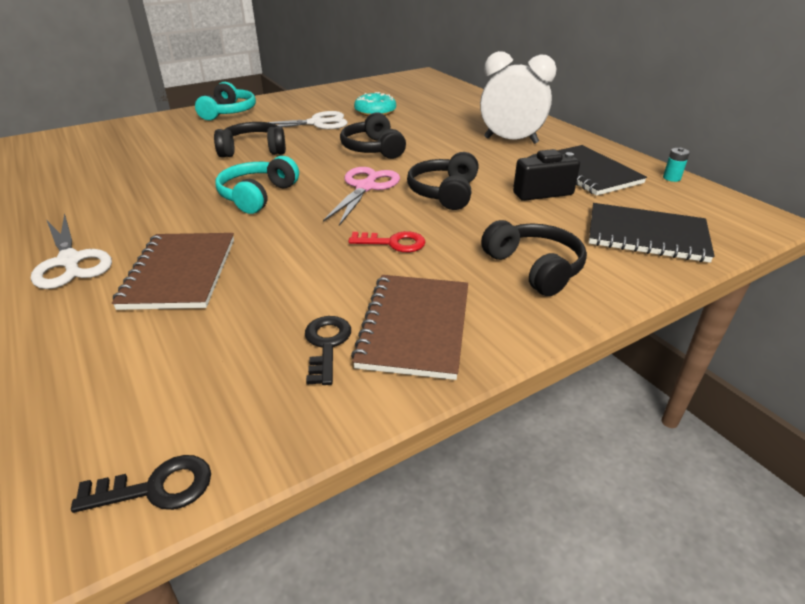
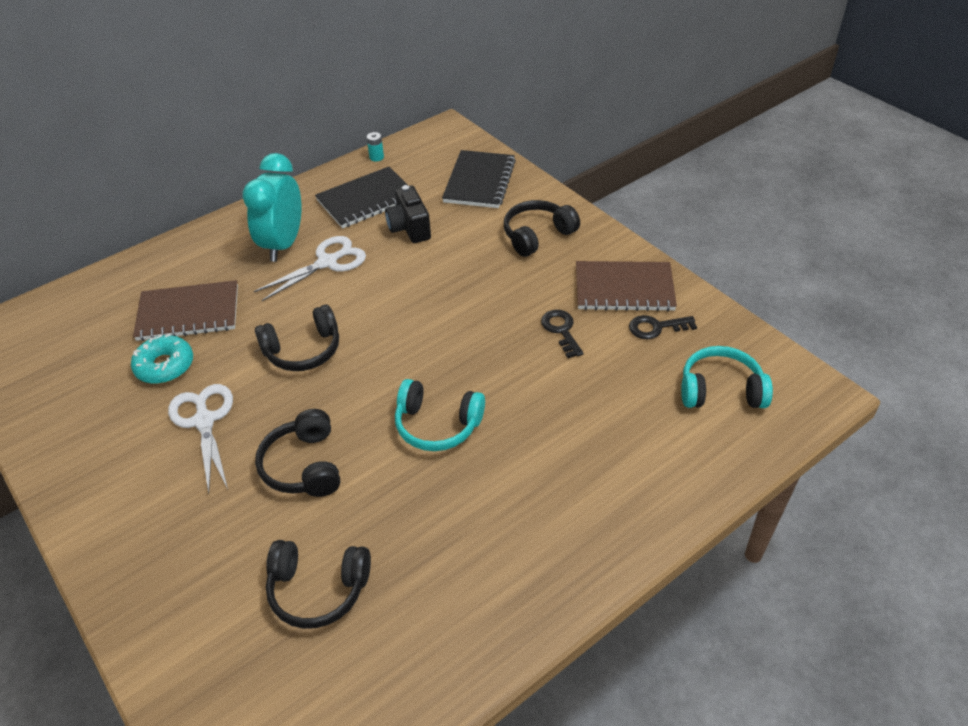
camera: 95 degrees left, 10 degrees up
white scissors [31,213,112,289] -> white scissors moved to [254,236,366,301]
black key [71,455,211,513] -> black key moved to [541,310,584,358]
brown notebook [112,233,234,310] -> brown notebook moved to [133,280,238,341]
turquoise headphones [195,82,256,121] -> turquoise headphones moved to [681,346,773,408]
pink scissors [323,167,400,226] -> none
red key [348,231,425,252] -> none
black headphones [407,152,479,210] -> black headphones moved to [266,540,371,629]
white clock [480,51,556,144] -> turquoise clock [242,153,302,262]

